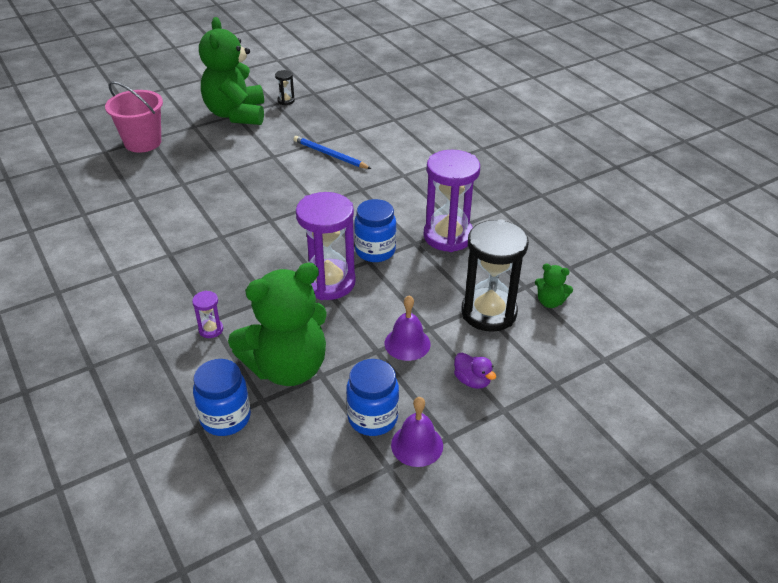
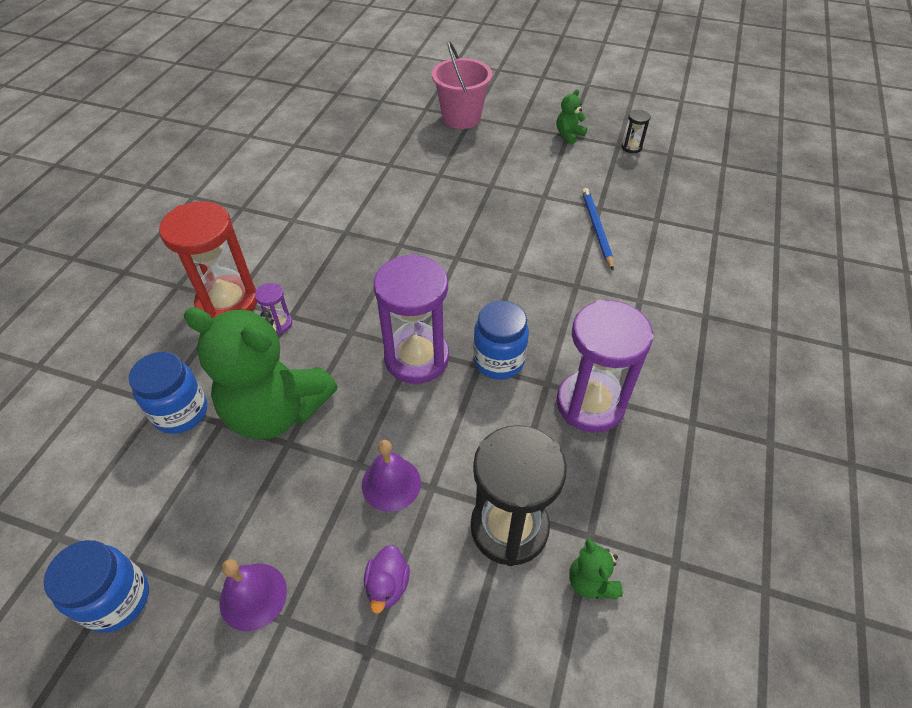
camera: 50 degrees right, 10 degrees up
green teddy bear [199,17,264,125] -> green teddy bear [556,89,587,145], size x0.41
blue jar [346,359,399,436] -> blue jar moved to [44,540,149,633]
none -> red hourglass [159,201,257,318]

